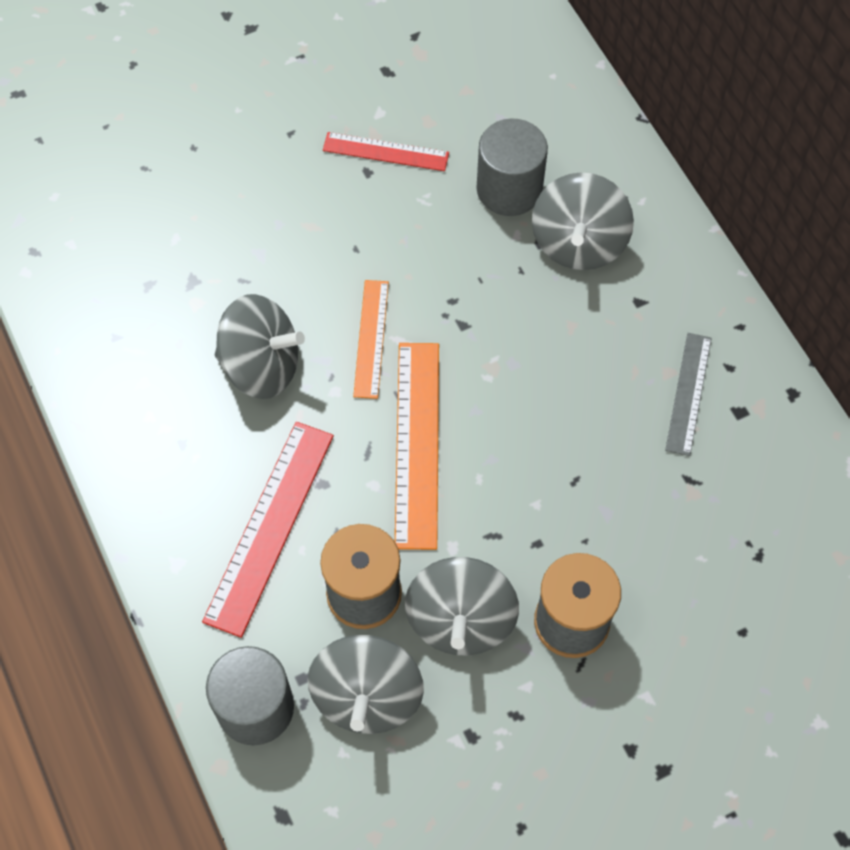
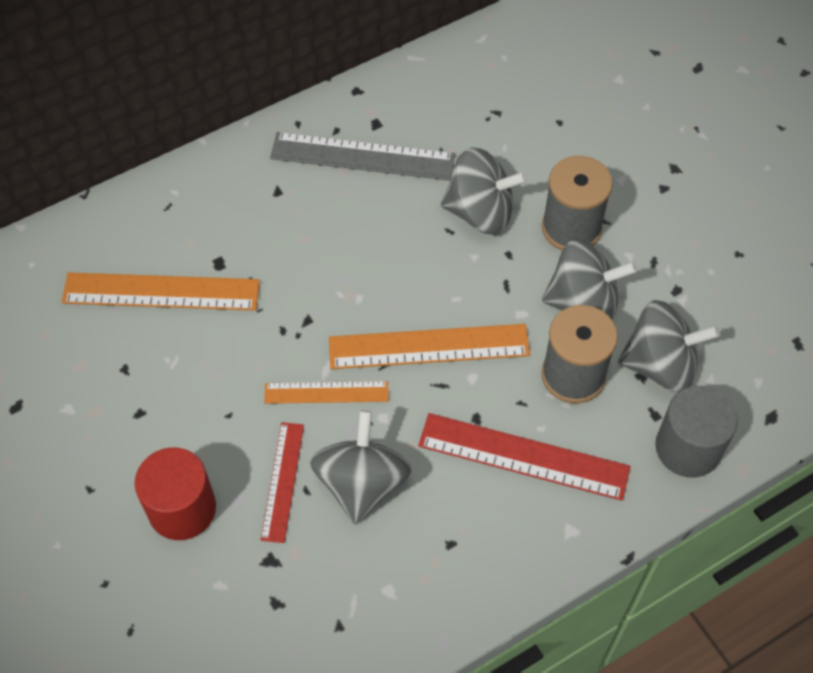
camera: 95 degrees left, 5 degrees down
red ruler [323,132,449,171] -> red ruler moved to [261,422,304,543]
grey cylinder [476,119,548,216] -> orange ruler [62,272,260,310]
grey spinning top [532,172,634,270] -> grey spinning top moved to [441,147,528,234]
grey ruler [665,333,712,456] -> grey ruler [270,132,455,181], size x1.64
none -> red cylinder [135,447,216,540]

